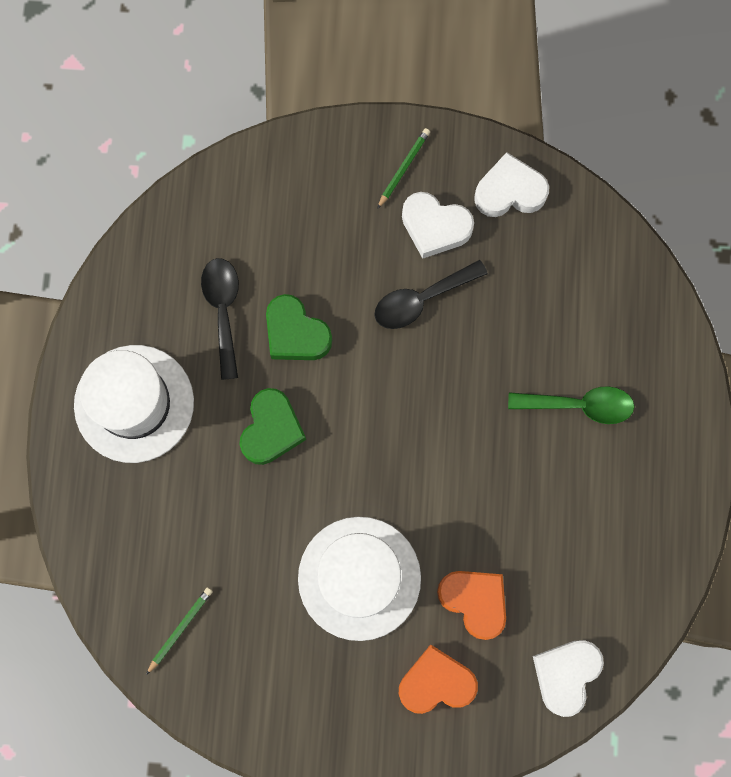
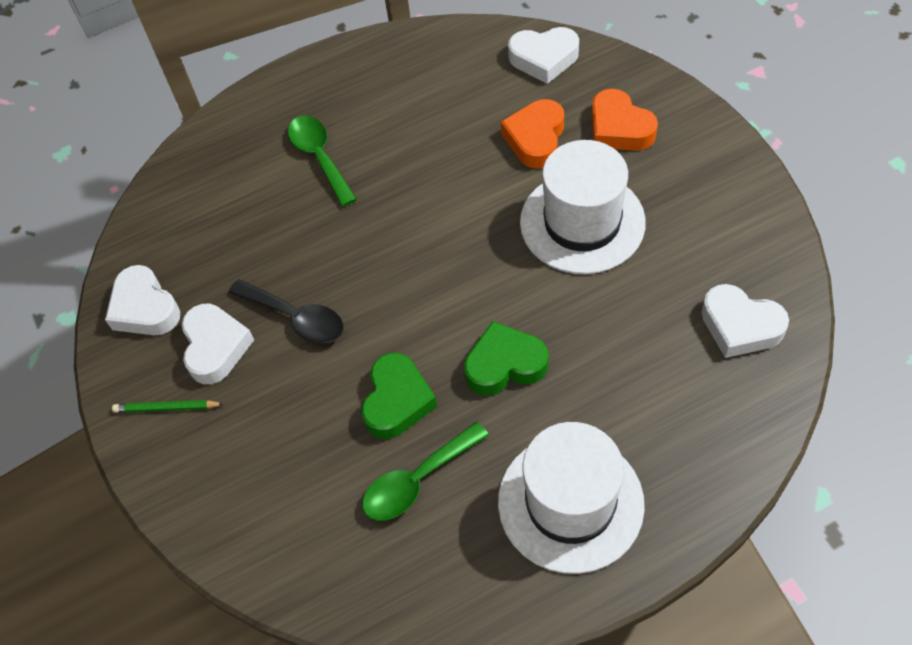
camera: 115 degrees left, 20 degrees down
green pencil [146,587,213,675] -> white heart [701,284,789,358]
black spoon [201,258,239,380] -> green spoon [362,421,489,521]

